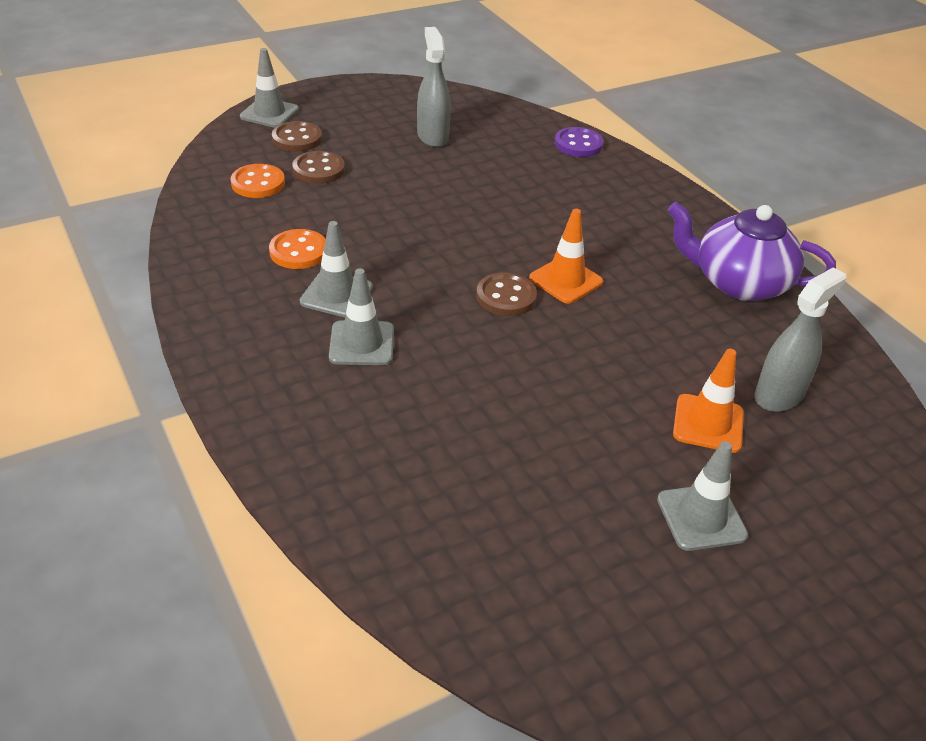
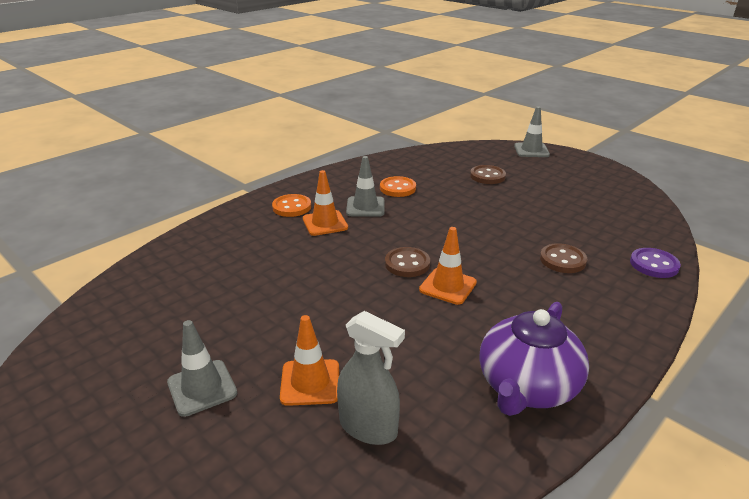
camera: 75 degrees right, 10 degrees down
orange button [231,164,285,198] -> orange button moved to [272,194,311,217]
brown button [272,121,322,152] -> brown button moved to [540,243,587,273]
grey traffic cone [329,268,394,365] -> orange traffic cone [303,170,348,236]
grey spray bottle [417,27,451,147] -> none
purple teapot [667,202,836,301] -> purple teapot turned 150 degrees counterclockwise [479,302,589,416]

